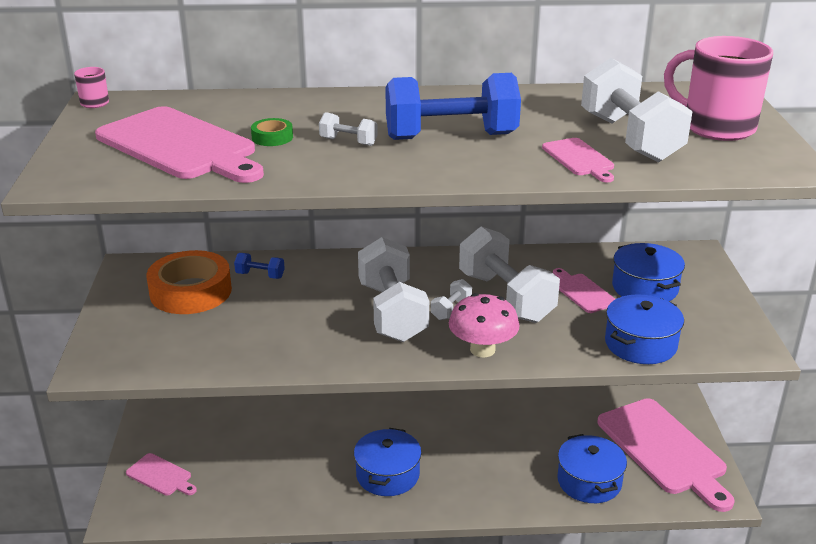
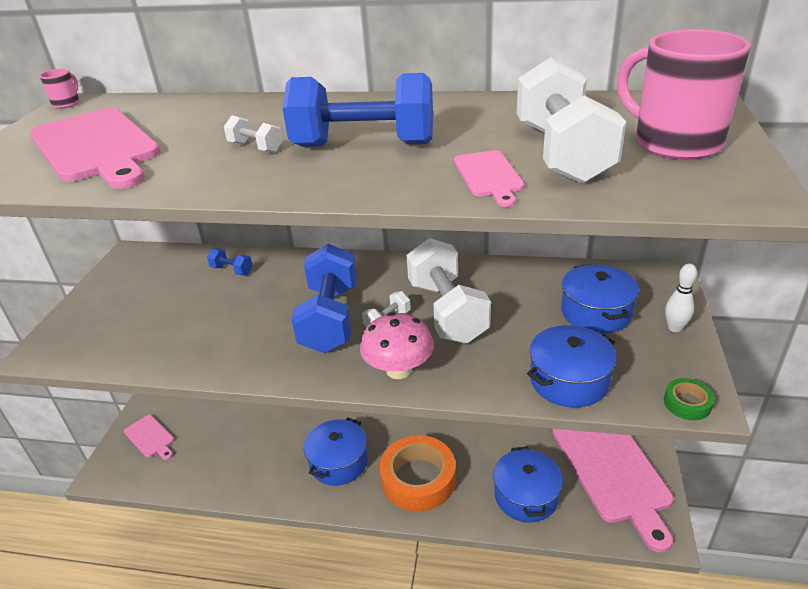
camera: 15 degrees right, 5 degrees up
orange tape [146,250,232,314] -> orange tape moved to [380,435,456,512]
green tape [251,118,293,146] -> green tape moved to [664,378,715,420]
white dumbbell [358,237,429,342] -> blue dumbbell [292,244,357,353]
pink cutting board [553,268,615,313] -> none
none -> white bowling pin [665,263,697,332]

